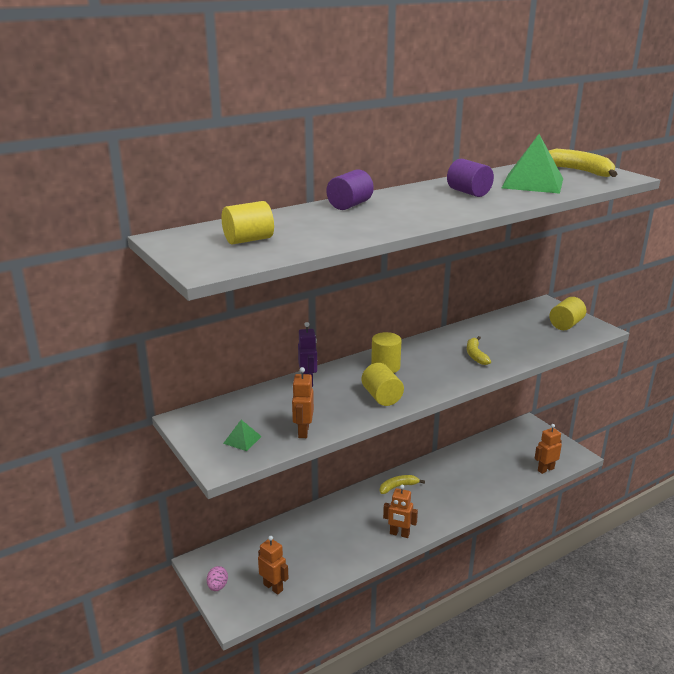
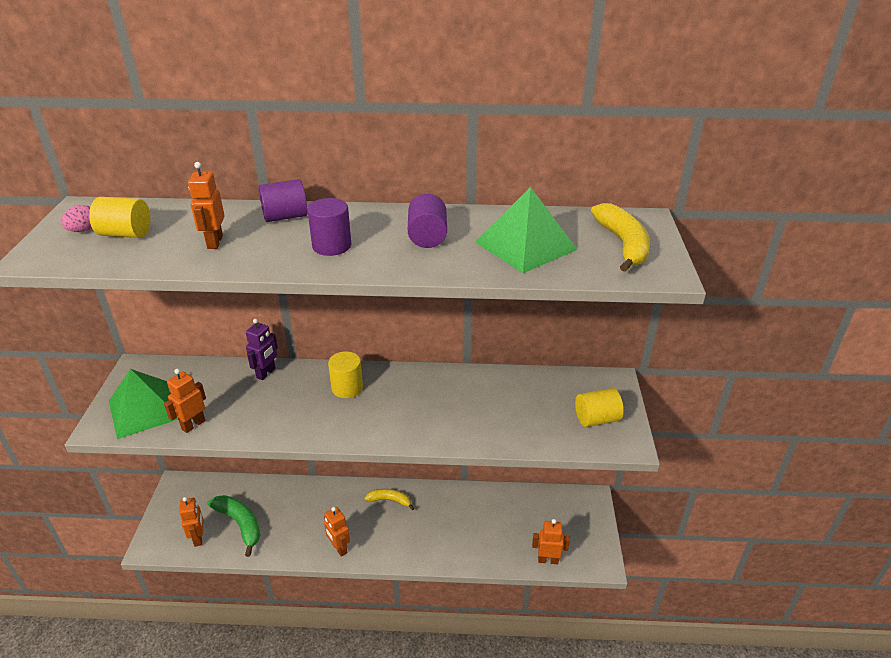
camera: 35 degrees right, 10 degrees up
pink egg [207,566,228,591] -> pink egg moved to [61,205,92,232]
green pyramid [223,420,262,451] -> green pyramid [109,369,178,439], size x2.26
yellow cylinder [362,363,404,406] -> none
yellow banana [467,336,491,365] -> none
none -> orange robot [188,162,225,249]
none -> green banana [207,495,260,557]
none -> purple cylinder [307,198,351,256]

